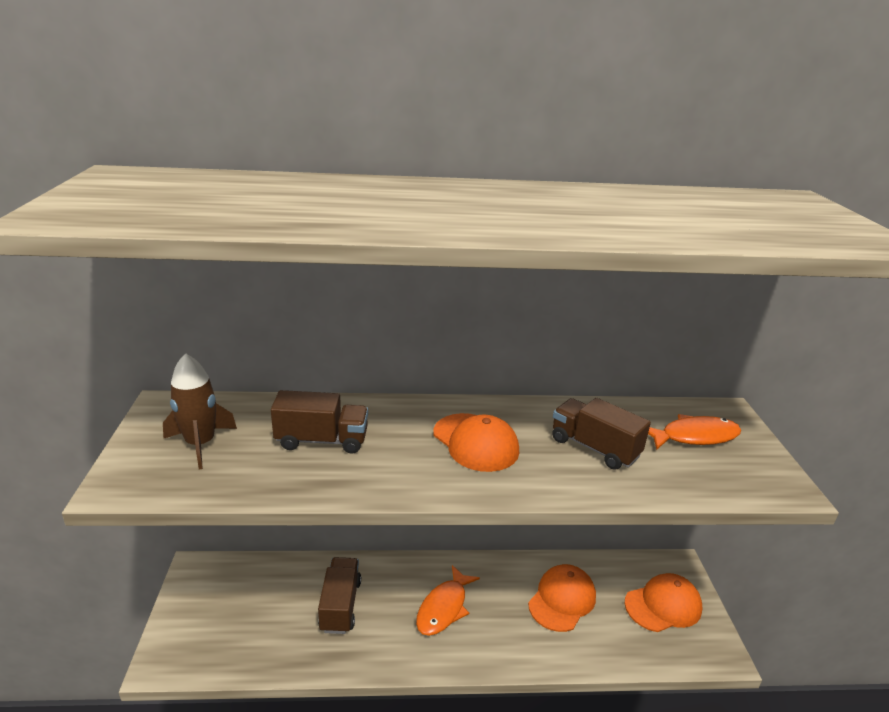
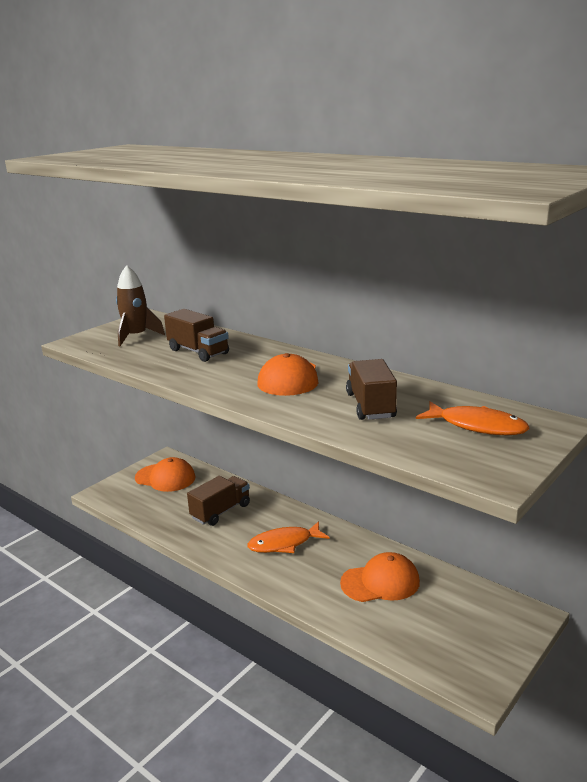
camera: 45 degrees right, 5 degrees down
orange cap [625,573,702,632] -> orange cap moved to [135,457,196,492]

